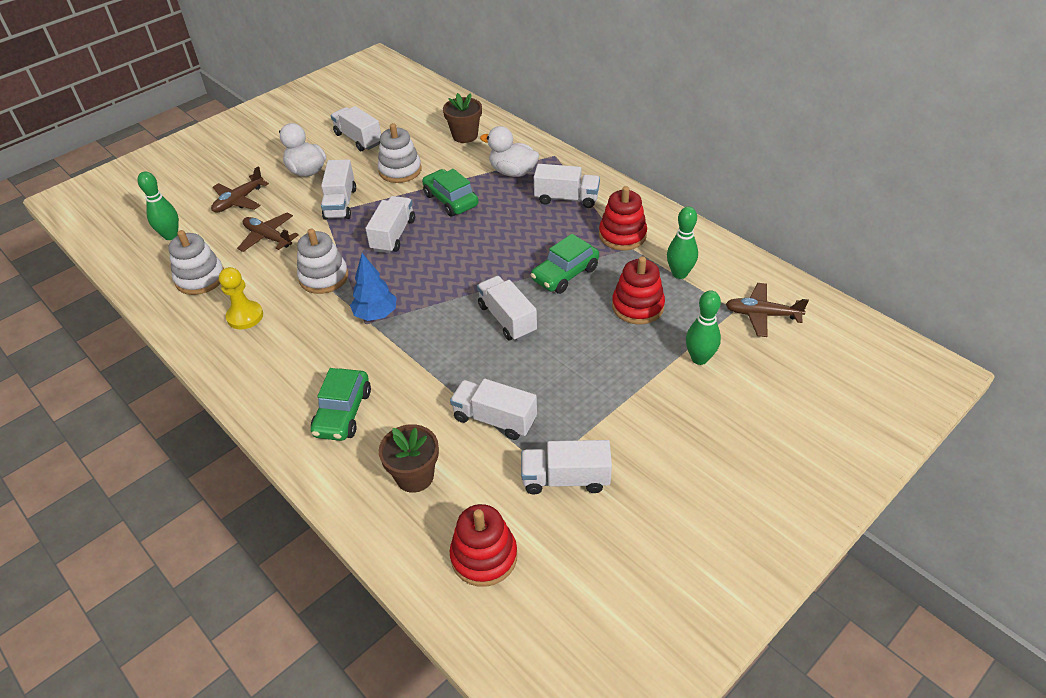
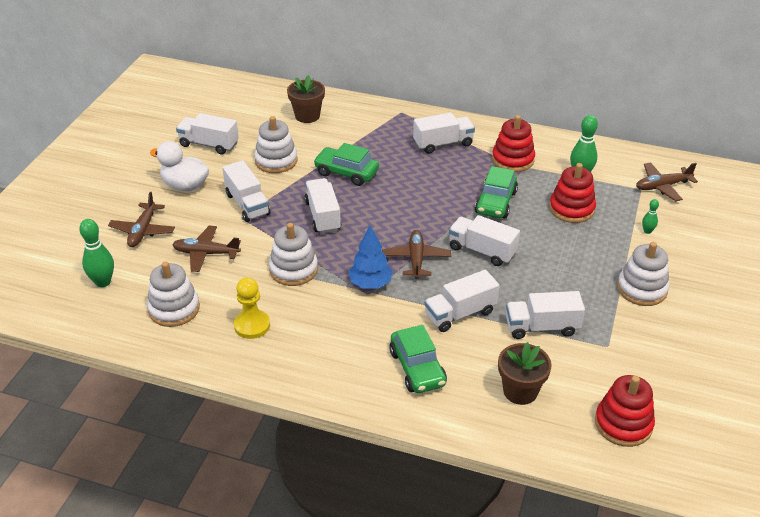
camera: 30 degrees left, 5 degrees down
white duck [480,126,539,177] -> none
white truck [521,440,612,494] -> white truck moved to [424,270,500,332]
green bowling pin [686,290,721,365] -> green bowling pin [642,199,659,234], size x0.53
none -> brown plane [382,230,451,279]
none -> white stacking toy [617,242,670,306]

